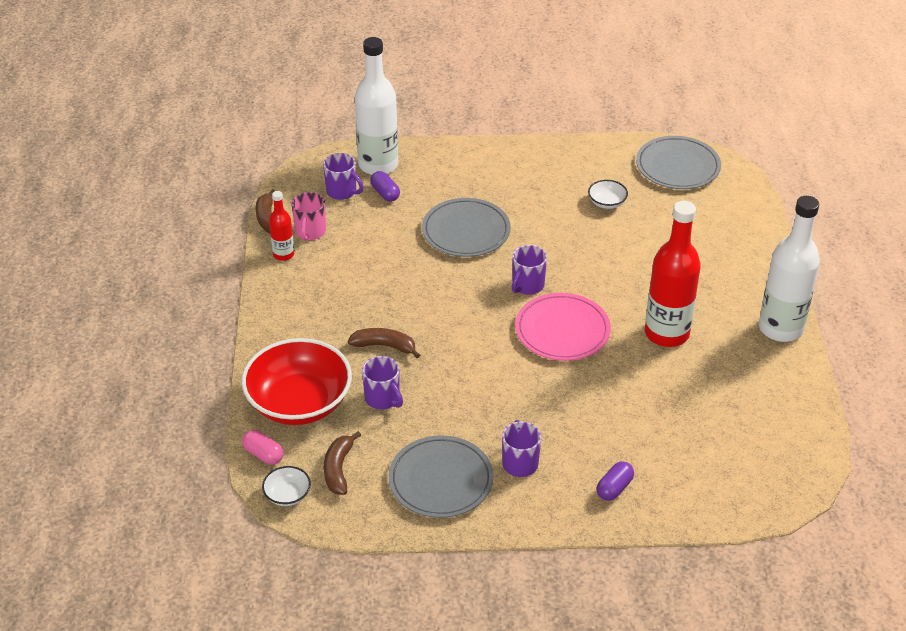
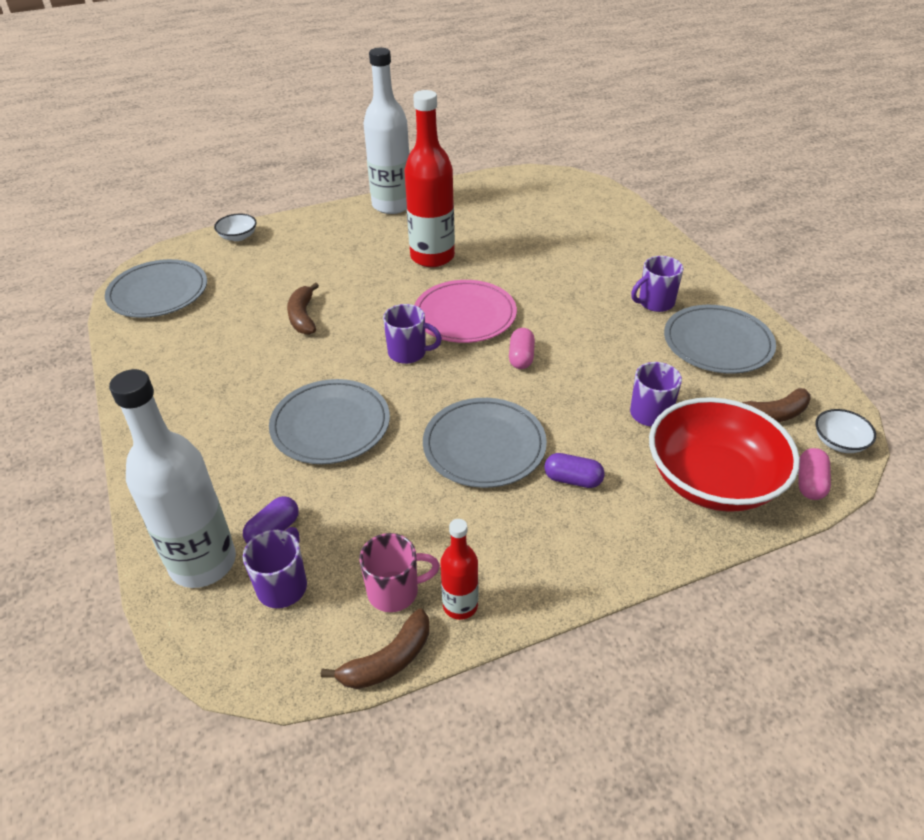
camera: 110 degrees left, 0 degrees up
brown banana [348,328,420,358] -> brown banana moved to [287,282,319,335]
white bowl [588,180,628,209] -> white bowl moved to [214,214,257,241]
purple capsule [597,461,634,501] -> purple capsule moved to [544,453,605,488]
none -> grey plate [423,398,547,488]
none -> pink capsule [509,328,535,369]

